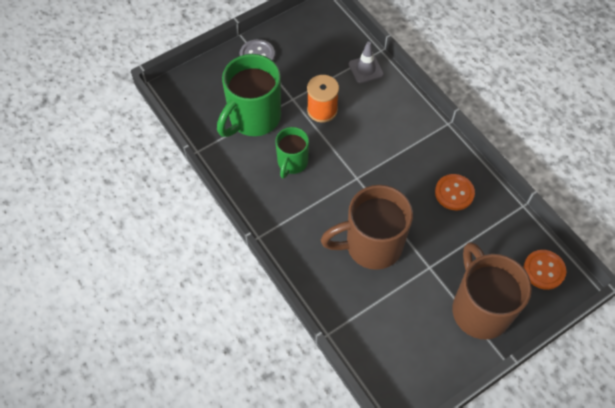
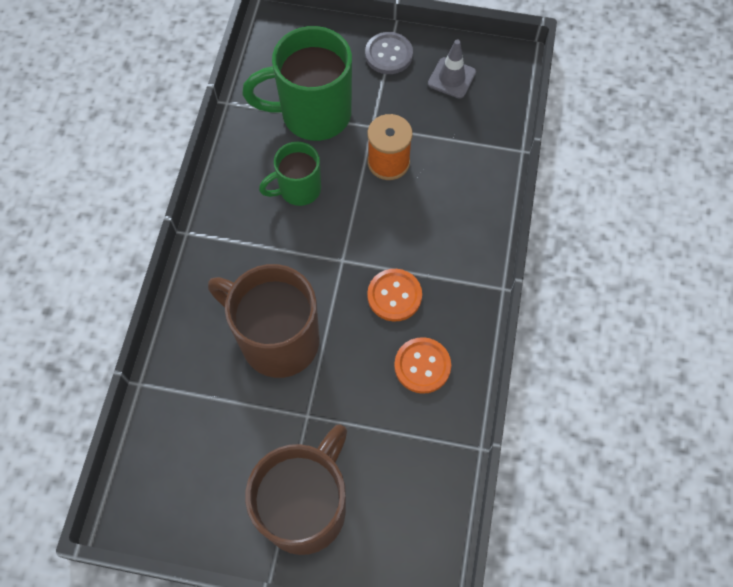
camera: 45 degrees right, 5 degrees up
grey traffic cone [349,41,384,83] -> grey traffic cone moved to [428,40,476,99]
orange button [523,250,566,290] -> orange button moved to [367,269,422,322]

